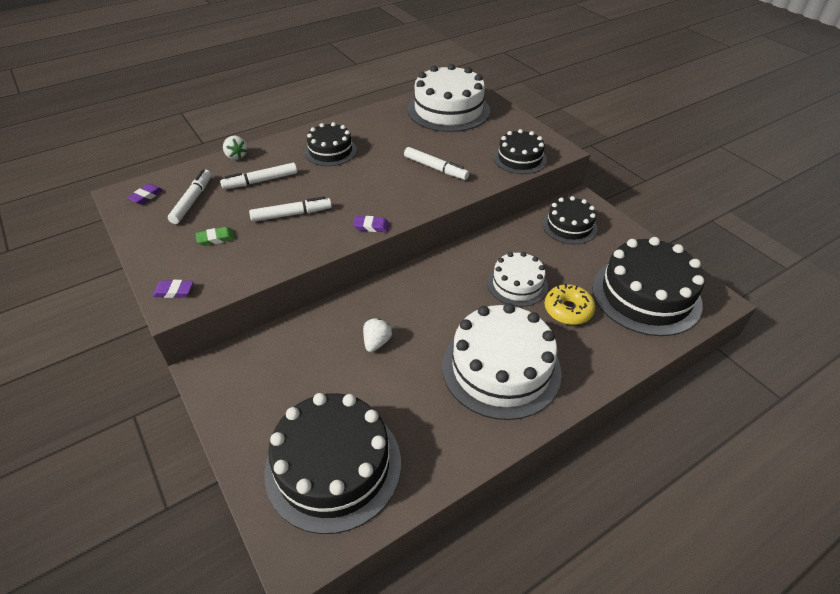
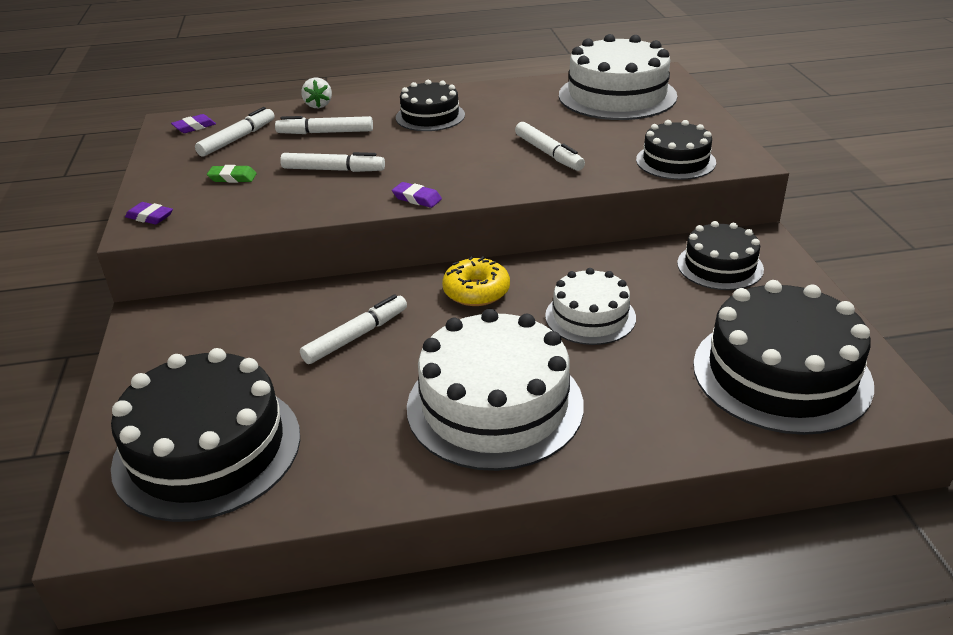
camera: 25 degrees right, 10 degrees down
white strawberry [363,318,392,352] -> white marker [300,294,407,364]
yellow donut [545,283,595,325] -> yellow donut moved to [442,256,510,306]

